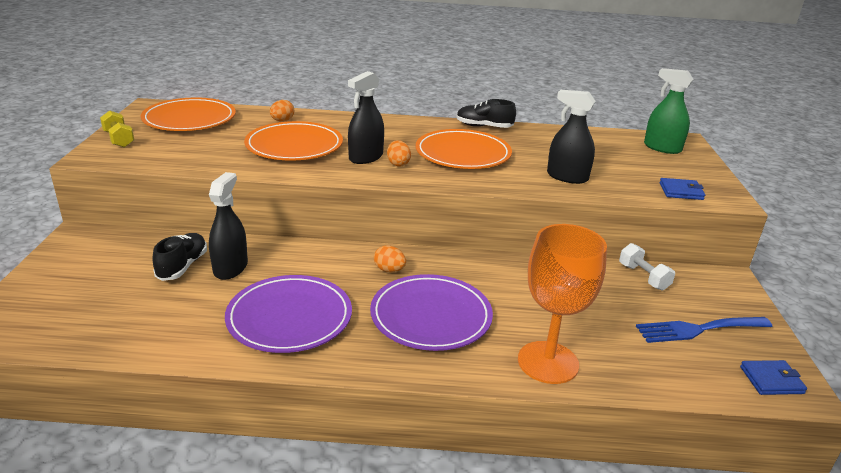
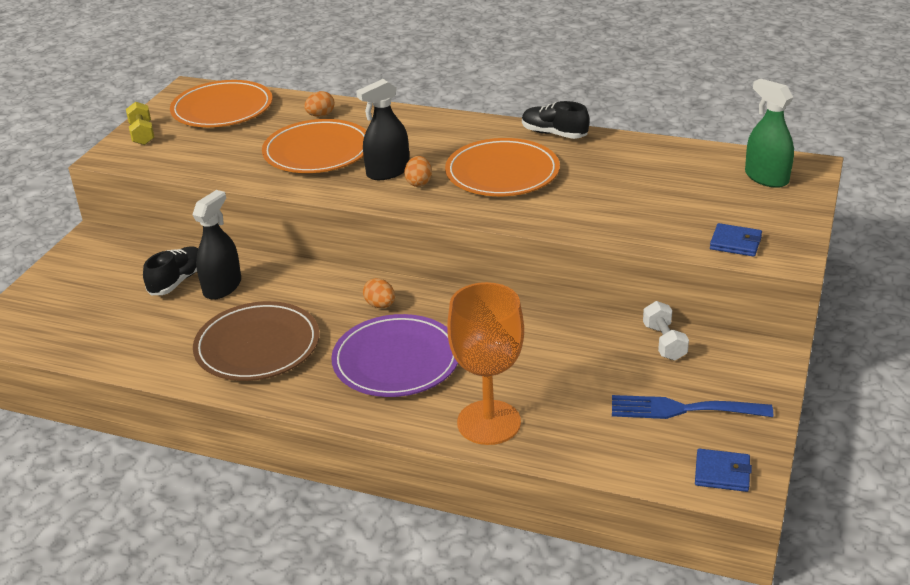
camera: 20 degrees right, 5 degrees up
purple plate [225,275,352,353] -> brown plate [193,301,319,381]
black spray bottle [547,90,596,184] -> none

